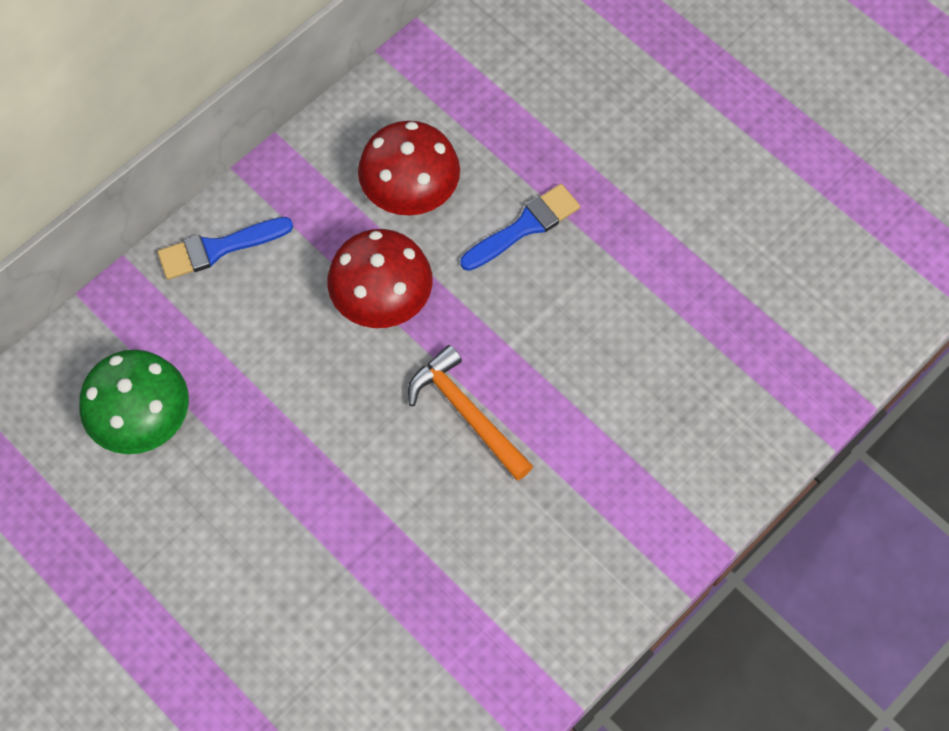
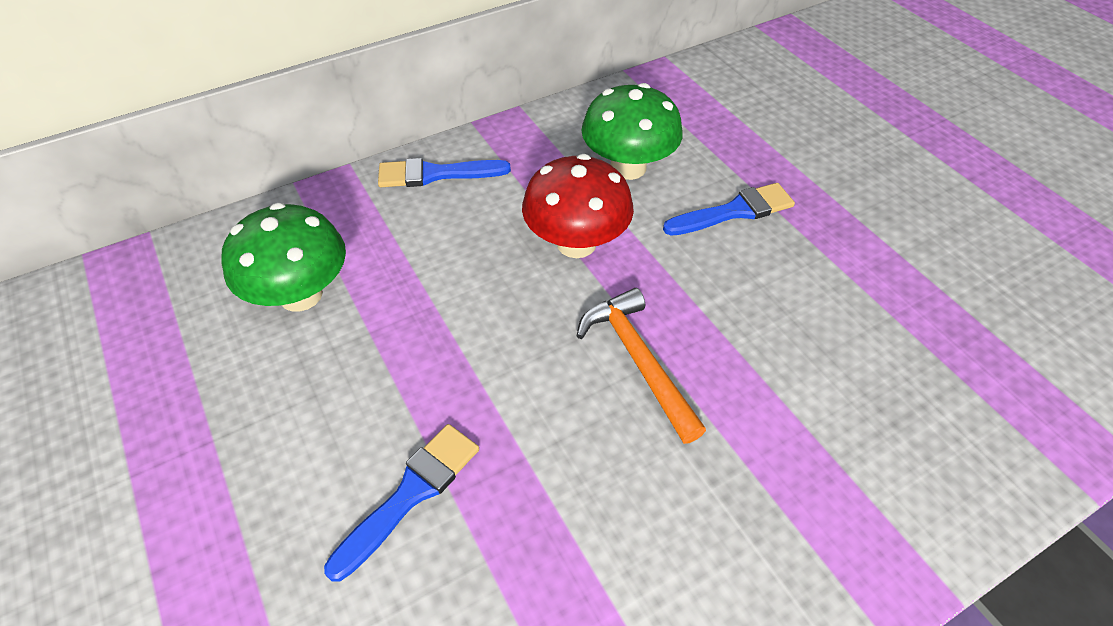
camera: 15 degrees right, 15 degrees down
red mushroom [358,121,460,216] -> green mushroom [582,83,683,180]
none -> blue brush [324,424,479,582]

